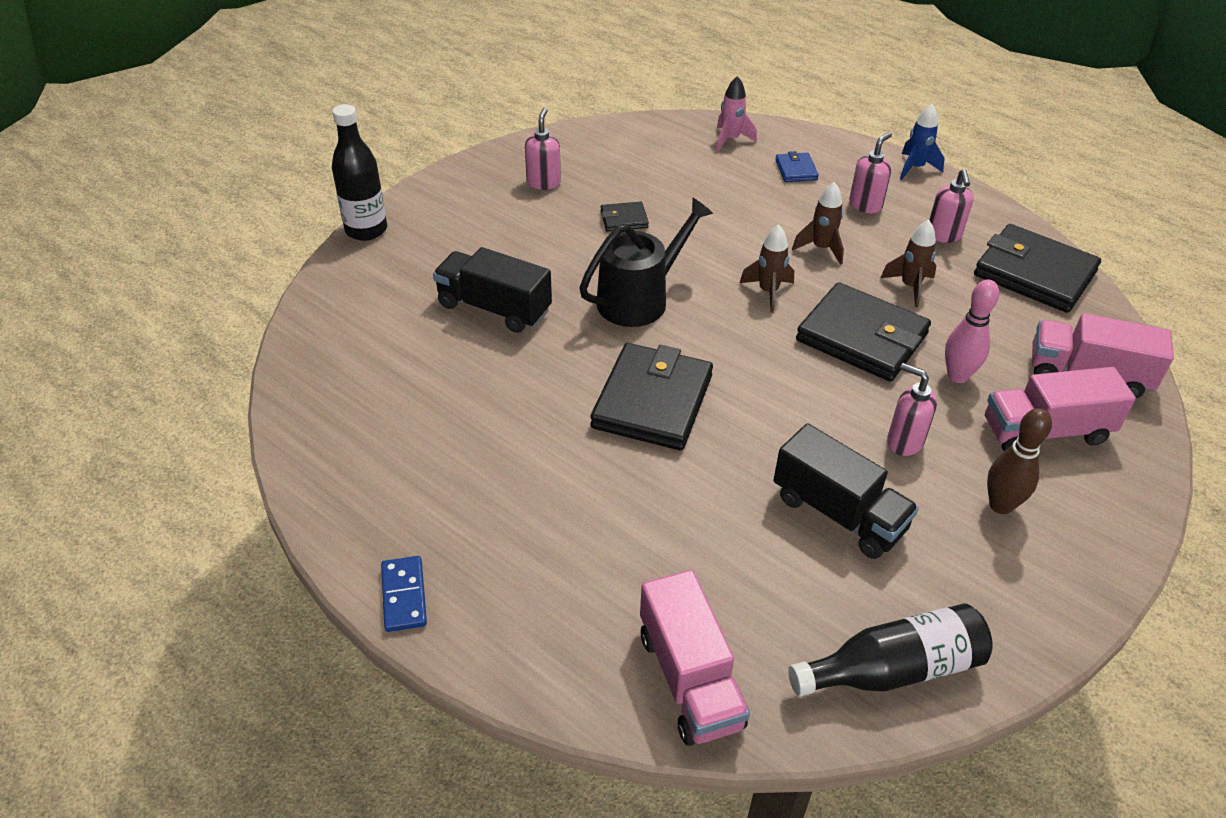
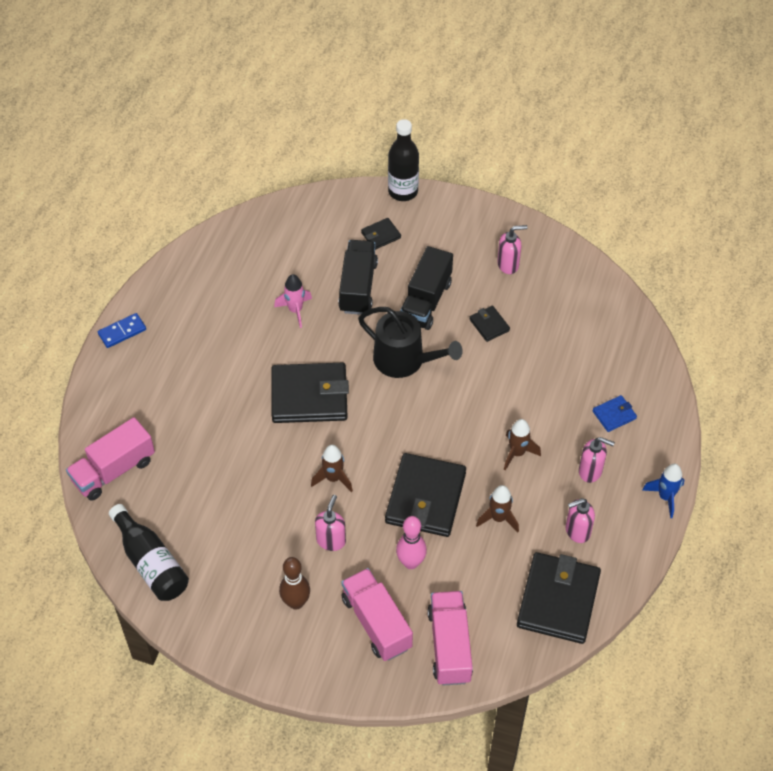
camera: 70 degrees right, 10 degrees up
pink rocket [716,76,757,152] -> pink rocket moved to [274,274,312,328]
brown rocket [740,225,794,313] -> brown rocket moved to [311,445,353,492]
black truck [774,423,919,559] -> black truck moved to [400,246,453,330]
none -> black wallet [361,218,401,250]

